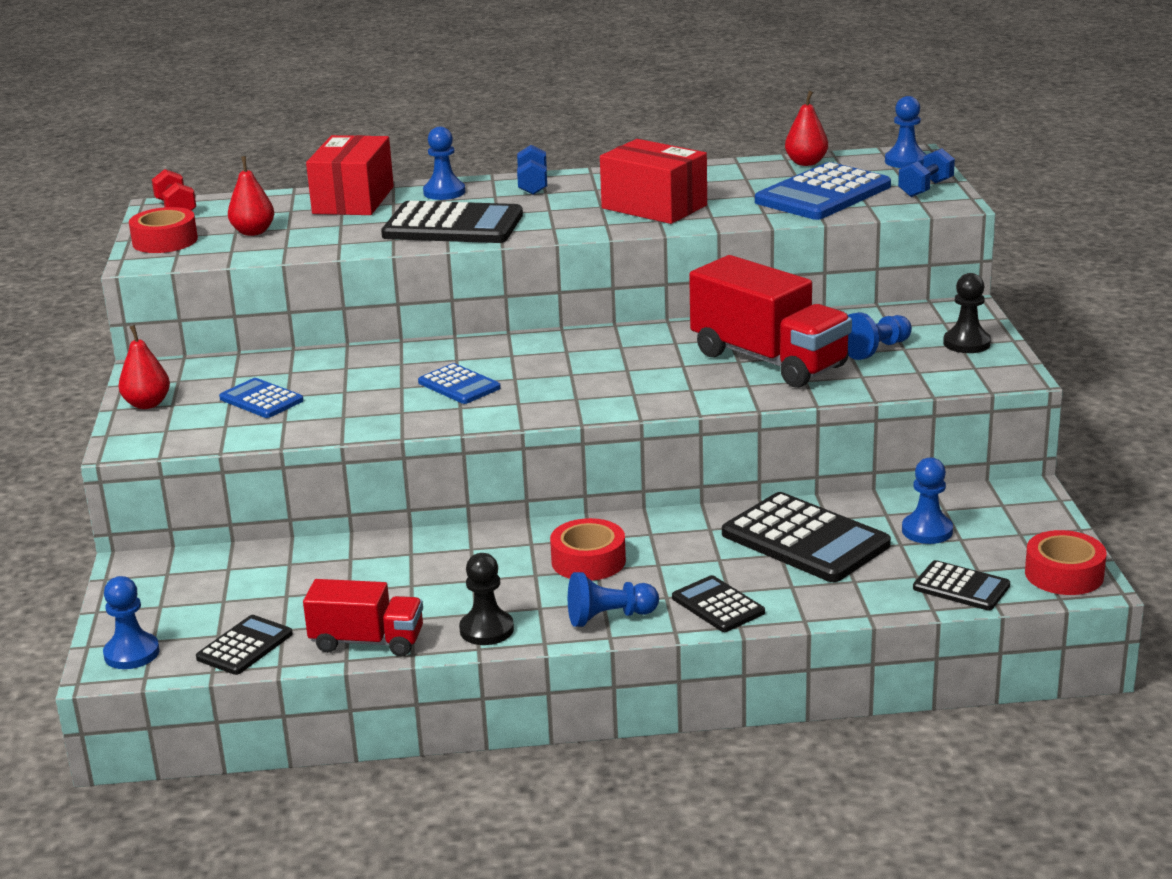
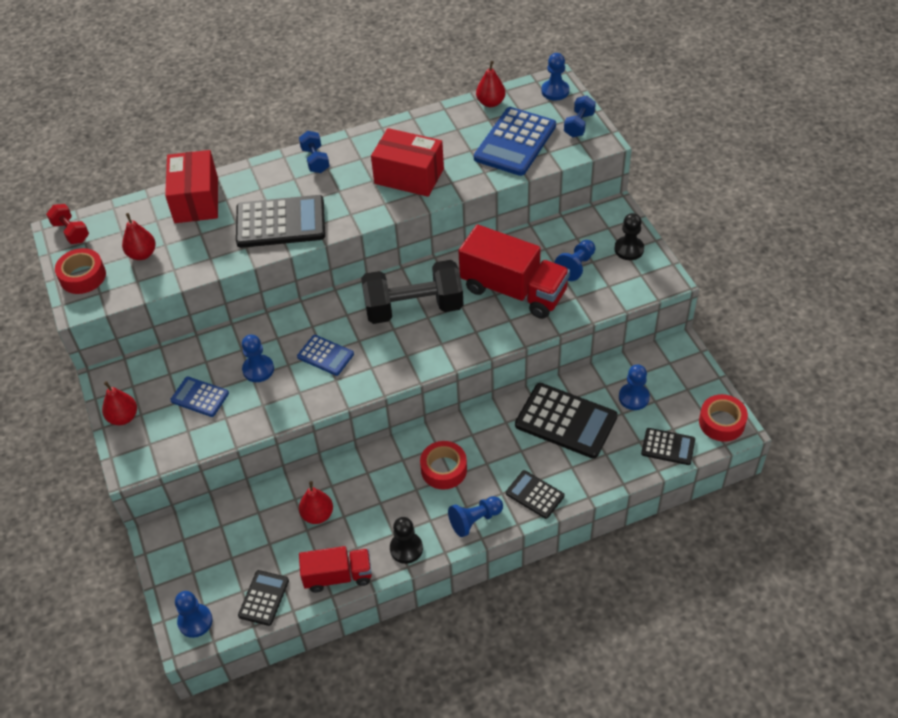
camera: 15 degrees left, 25 degrees up
blue pawn [423,127,465,200] -> blue pawn moved to [242,335,274,382]
none -> red pear [299,481,333,524]
none -> black dumbbell [361,260,463,324]

